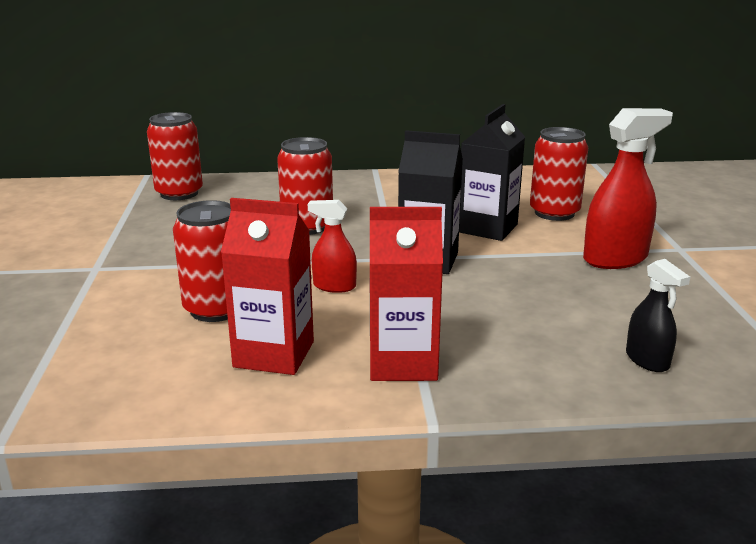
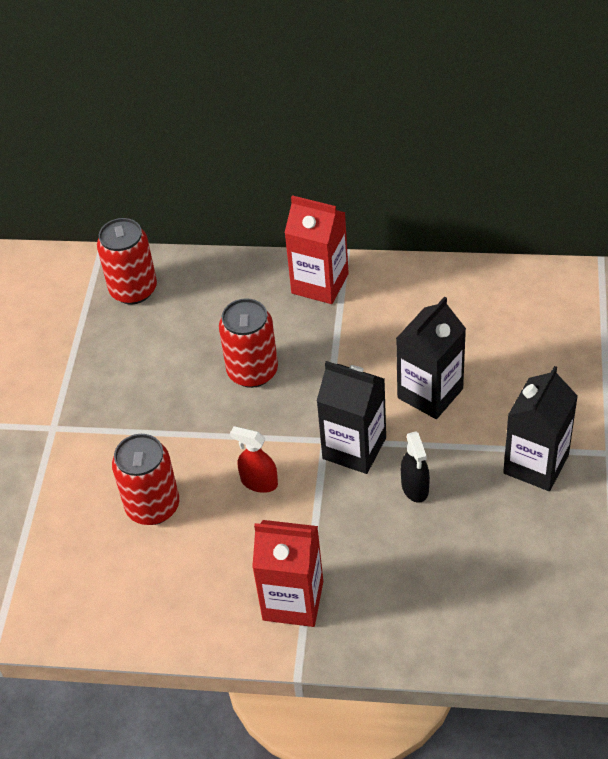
camera: 15 degrees right, 25 degrees up
red carton [221,198,314,375] -> red carton moved to [285,195,349,304]
red can [530,127,588,221] -> none
red spray bottle [583,108,673,269] -> black carton [503,366,578,491]
black spray bottle [626,259,690,372] -> black spray bottle moved to [401,432,430,503]

